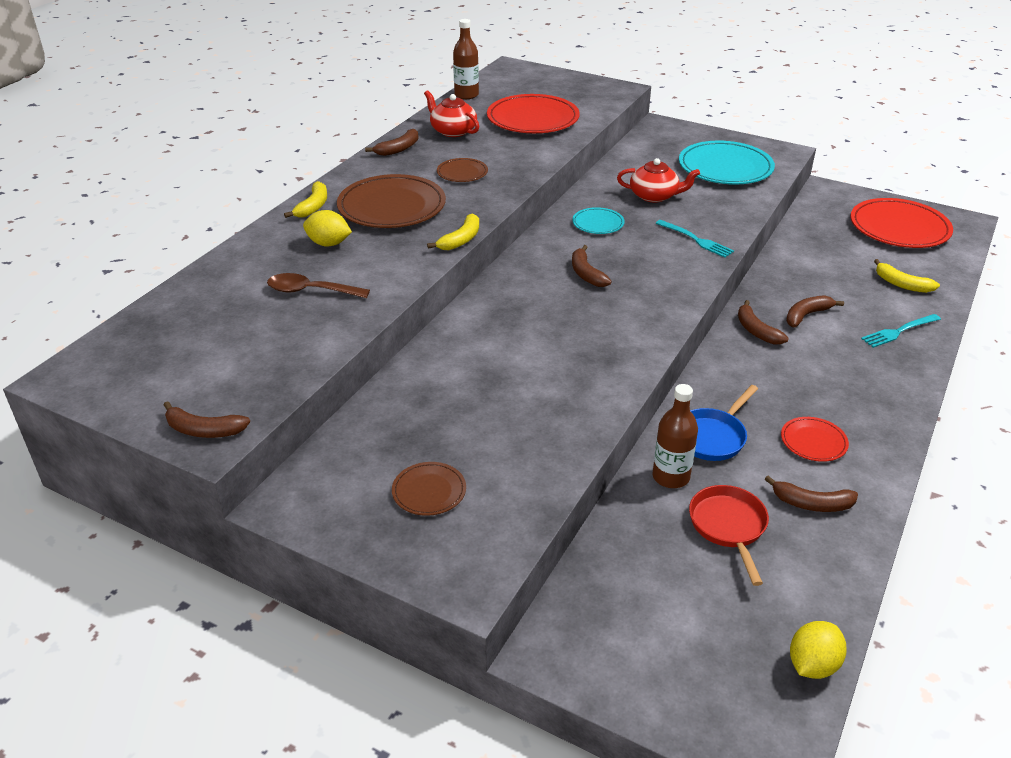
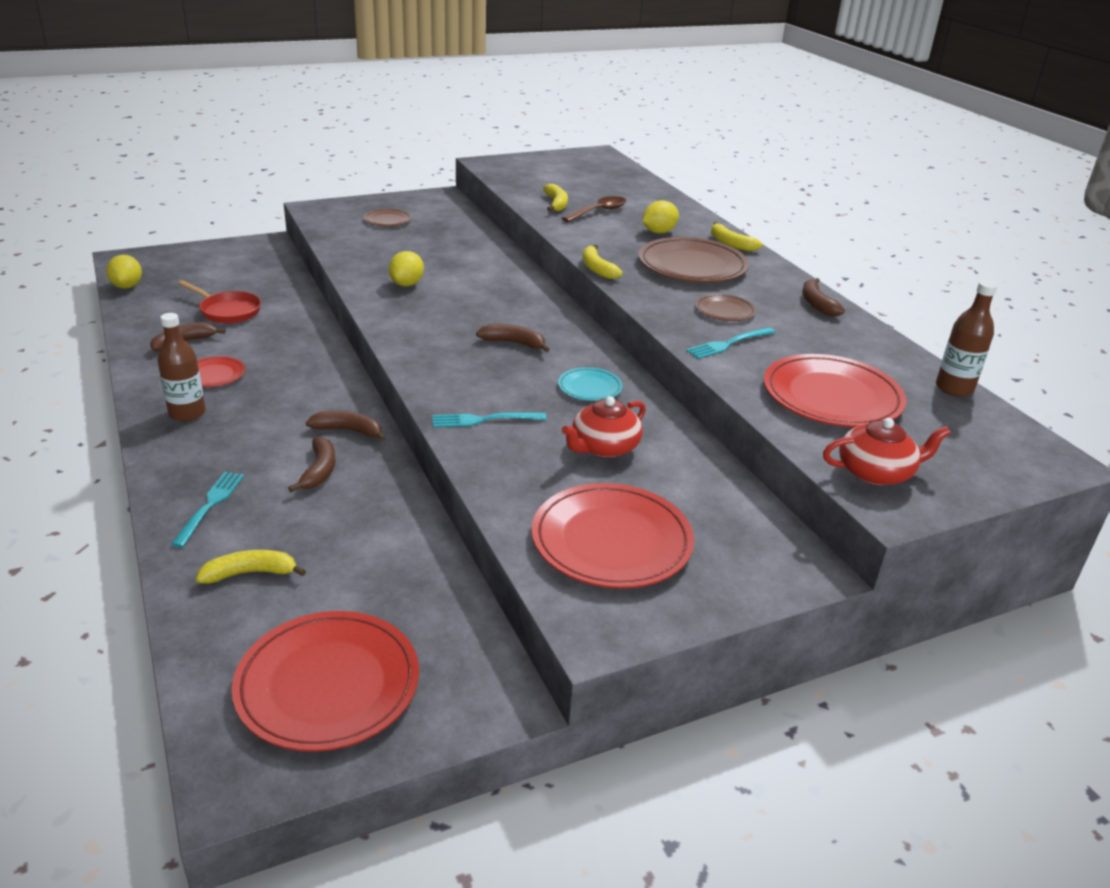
camera: 125 degrees right, 5 degrees down
brown banana [164,401,250,438] -> none
red teapot [424,90,479,137] -> red teapot moved to [823,418,951,486]
brown bottle [652,384,698,488] -> brown bottle moved to [157,313,206,421]
turquoise plate [679,141,775,185] -> red plate [532,483,694,588]
blue pan [690,385,758,461] -> none
none -> yellow lemon [389,251,424,286]
none -> yellow banana [543,184,568,211]
none -> turquoise fork [686,327,775,359]

